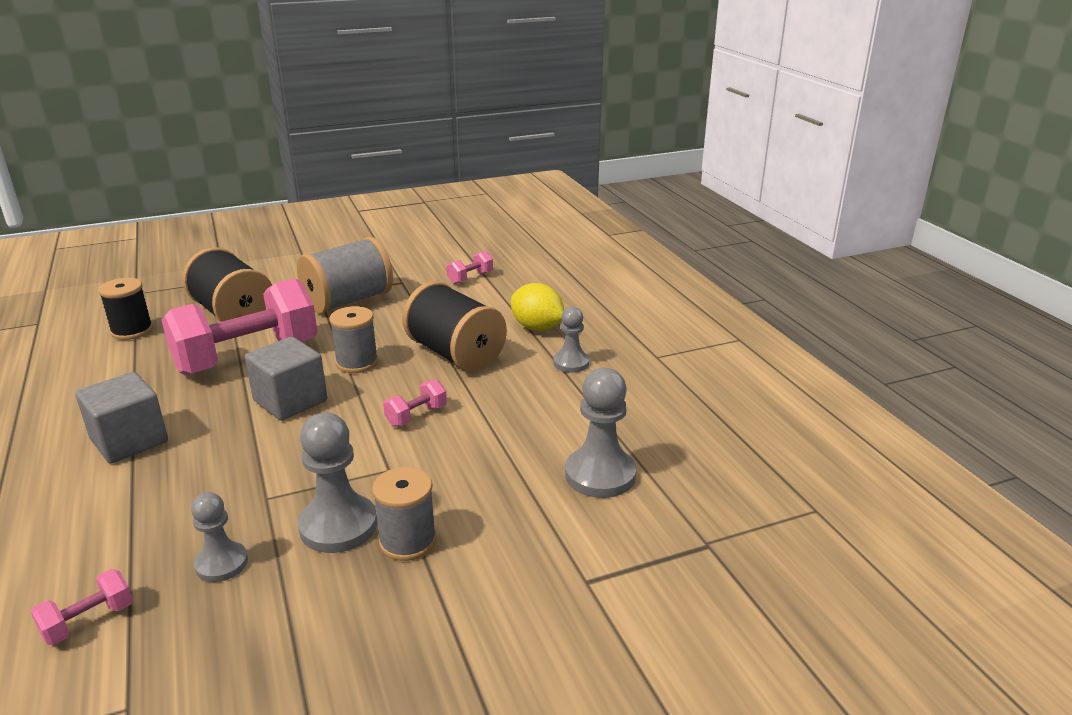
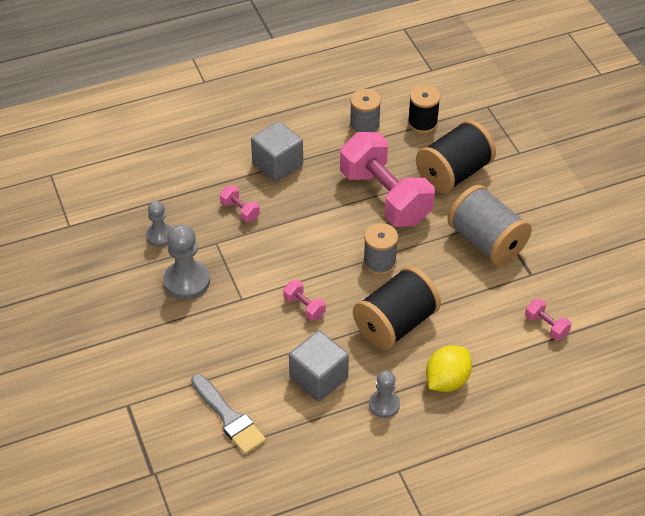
camera: 90 degrees right, 20 degrees up
pink dumbbell [31,569,133,645] -> pink dumbbell moved to [220,185,260,222]
grey cube [245,337,327,420] -> grey cube moved to [289,330,349,402]
grey spool [372,467,437,561] -> grey spool moved to [350,89,381,134]
grey pawn [565,368,636,498] -> grey brush [191,374,266,454]

